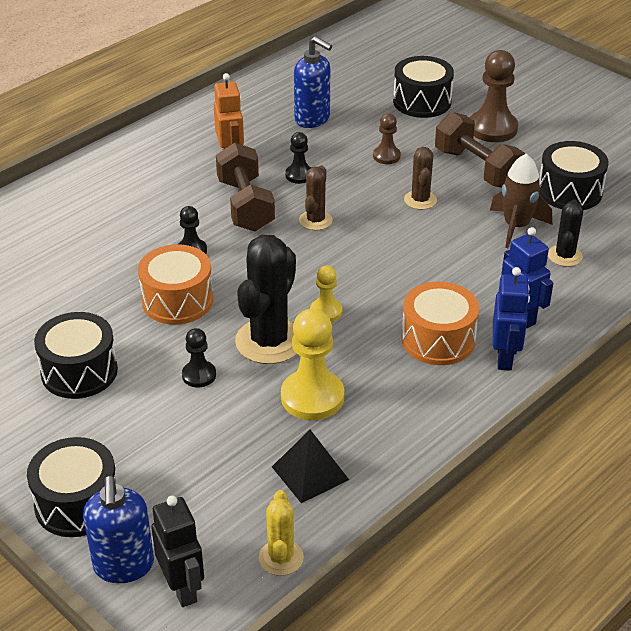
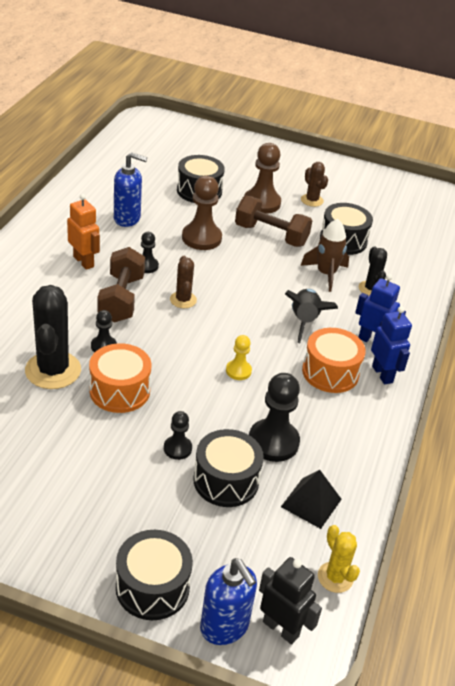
camera: 30 degrees left, 0 degrees up
black drum [34,312,118,399] -> black drum moved to [194,429,264,507]
brown dumbbell [216,143,275,231] -> brown dumbbell turned 45 degrees clockwise [97,247,145,323]
black cactus [235,235,297,364] -> black cactus moved to [25,285,81,389]
yellow pawn [281,308,344,420] -> black pawn [249,373,300,462]
brown pawn [373,114,401,164] -> brown pawn [182,176,222,250], size x1.83
brown cactus [404,147,437,210] -> brown cactus moved to [301,162,328,207]
none -> black rocket [285,289,338,343]

